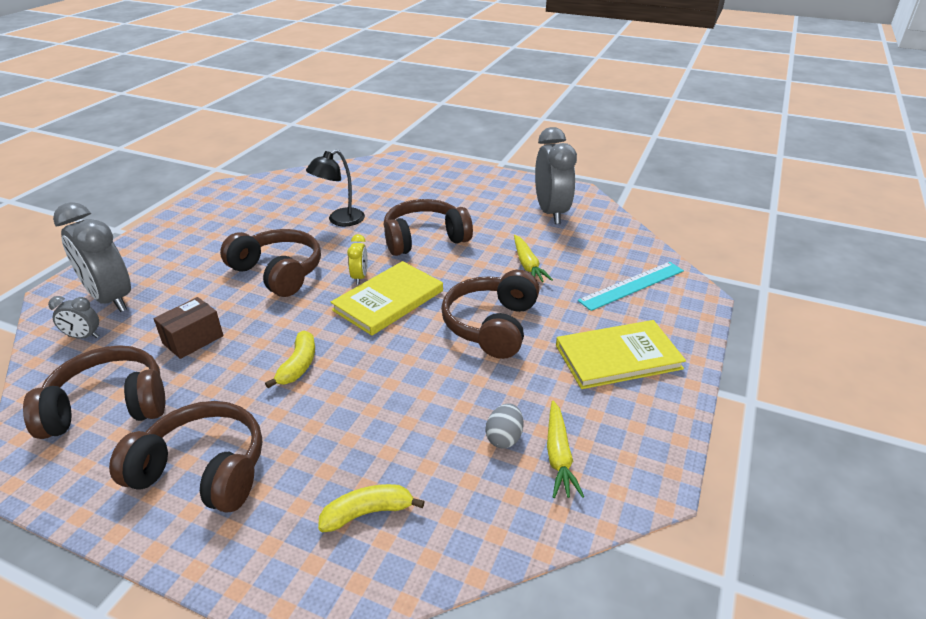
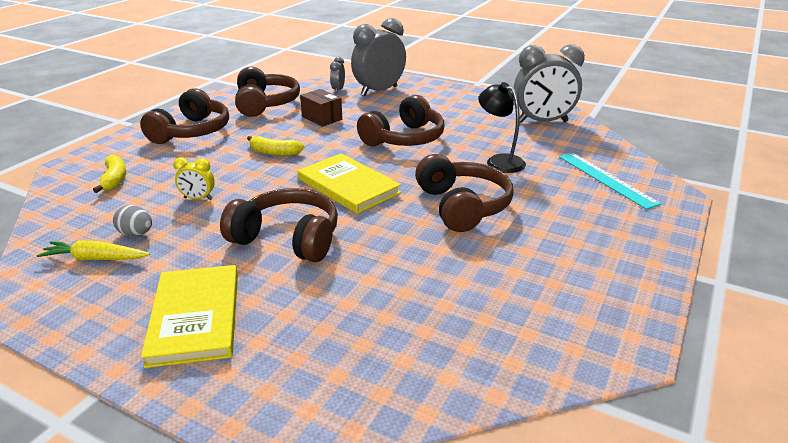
camera: 95 degrees right, 5 degrees down
yellow clock [347,234,368,284] -> yellow clock moved to [173,157,215,200]
yellow carrot [514,235,553,282] -> none
grey clock [535,127,577,224] -> grey clock moved to [514,44,585,123]
turquoise ruler [578,262,684,311] -> turquoise ruler moved to [559,153,661,210]

